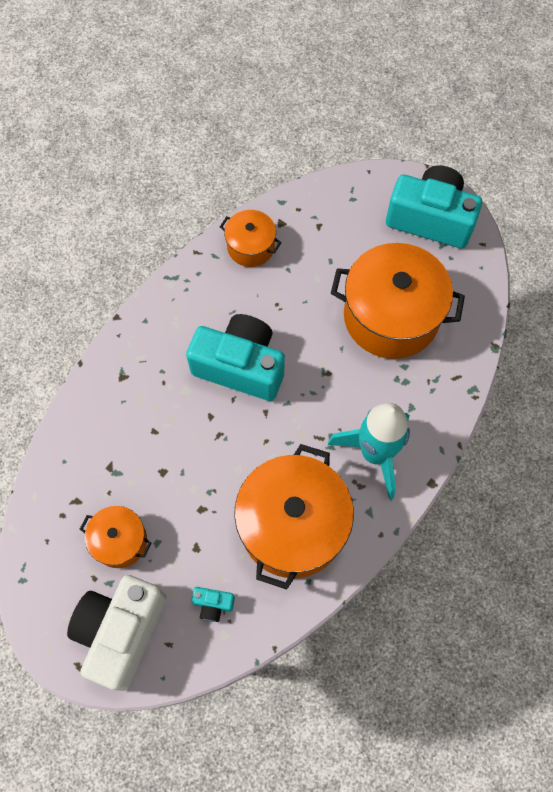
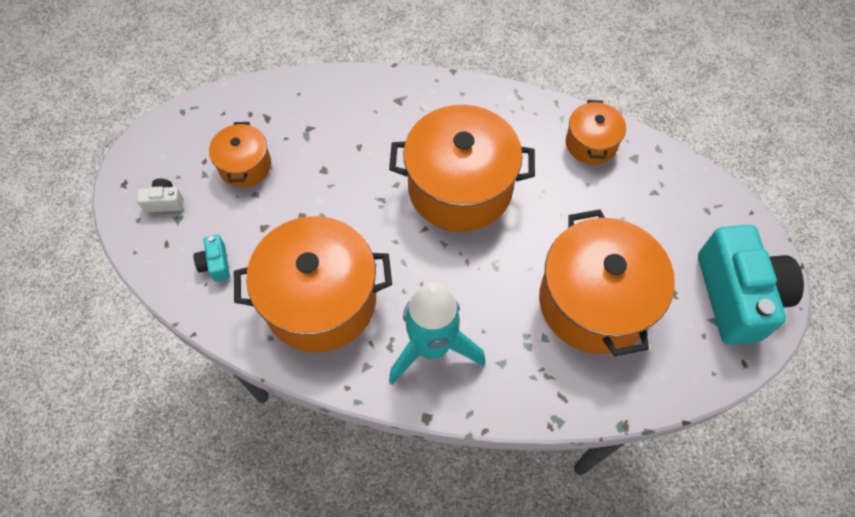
camera: 65 degrees right, 5 degrees down
white camera [67,575,167,691] -> white camera [137,178,184,213], size x0.40
turquoise camera [186,314,285,401] -> orange pot [389,105,535,232]

